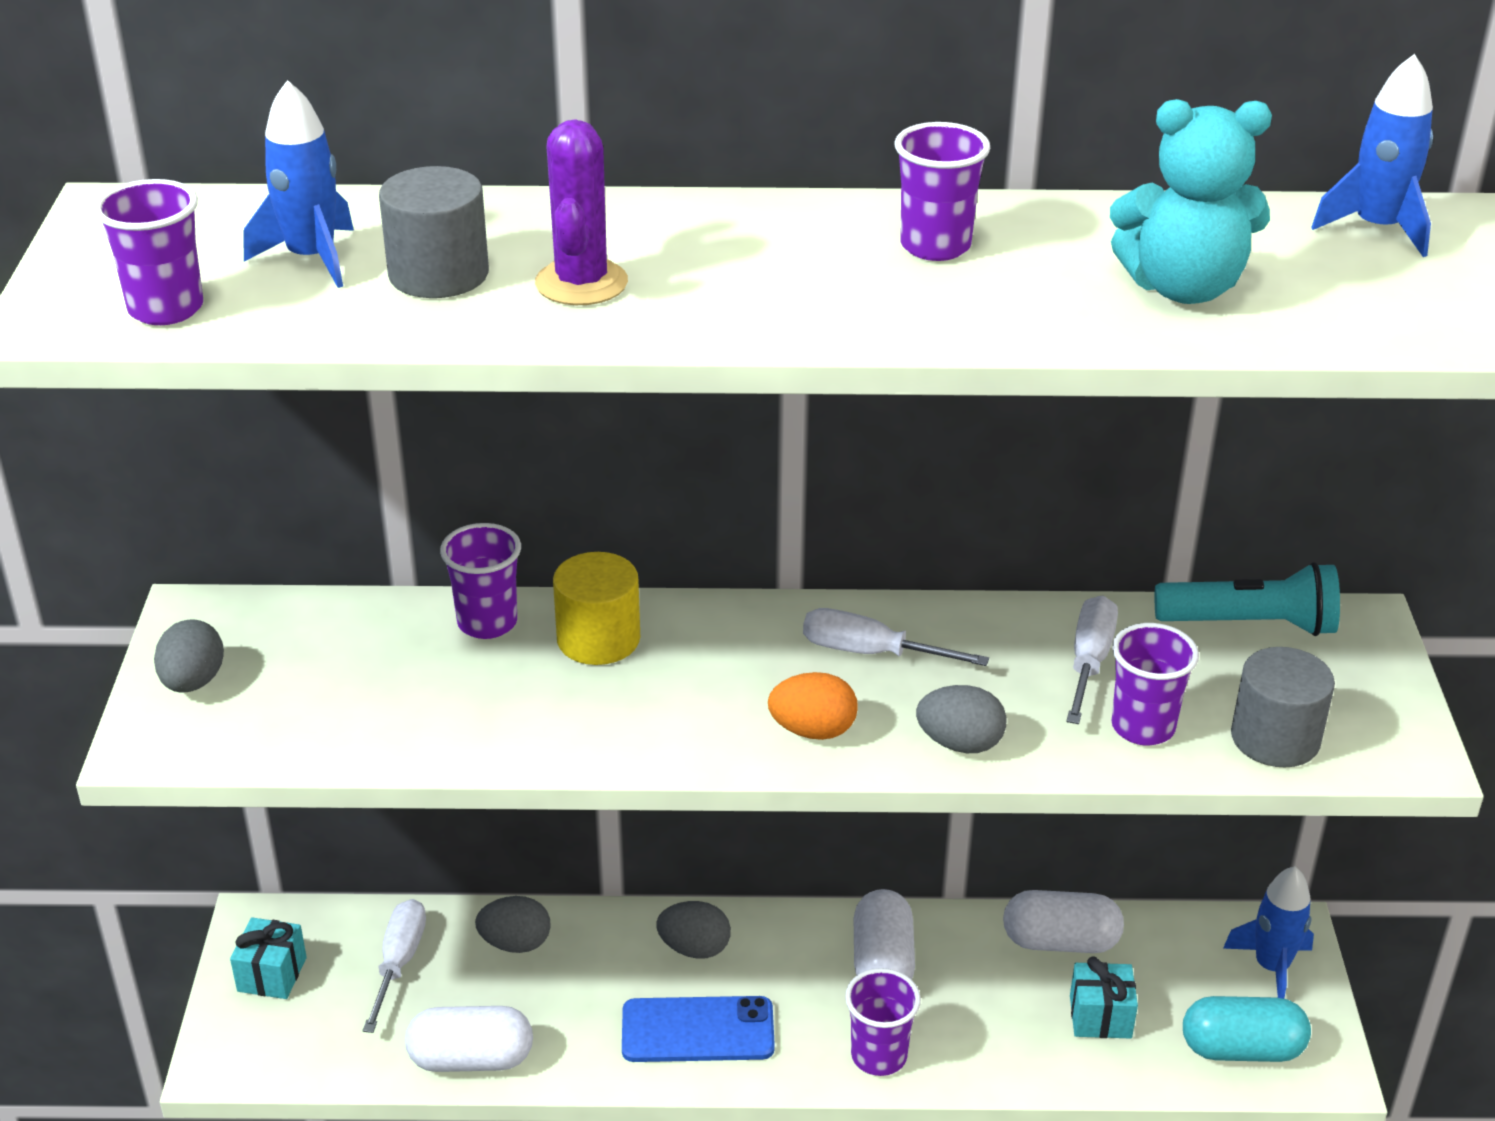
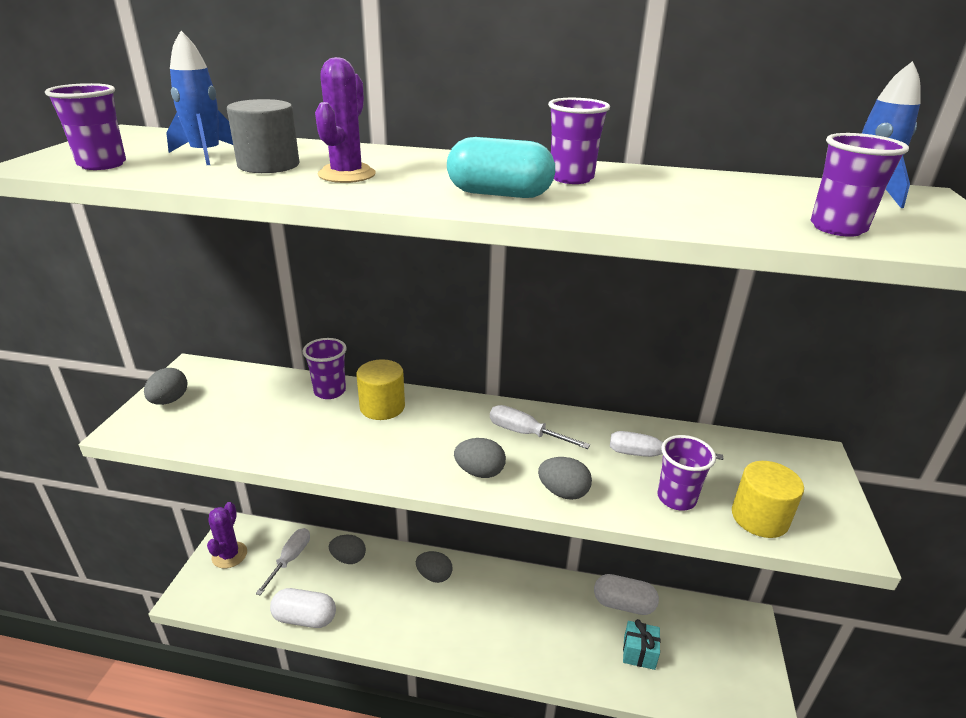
camera: 10 degrees right, 5 degrees down
turquoise gift [230,917,307,999] -> purple cactus [207,502,247,568]
blue phone [622,996,775,1062] -> none
orange egg [768,672,858,740] -> grey egg [454,438,506,478]
purple cup [845,968,921,1076] -> purple cup moved to [811,133,909,237]
white capsule [854,889,915,980] -> none
white screwdriver [1066,596,1118,724] -> white screwdriver turned 105 degrees counterclockwise [610,431,724,460]
turquoise teddy bear [1110,99,1272,304] -> none
turquoise flashlight [1155,562,1340,636] -> none
turquoise capsule [1183,996,1311,1062] -> turquoise capsule moved to [447,137,555,198]
blue rocket [1223,866,1314,999] -> none
grey cylinder [1231,647,1335,767] -> yellow cylinder [732,461,804,538]

